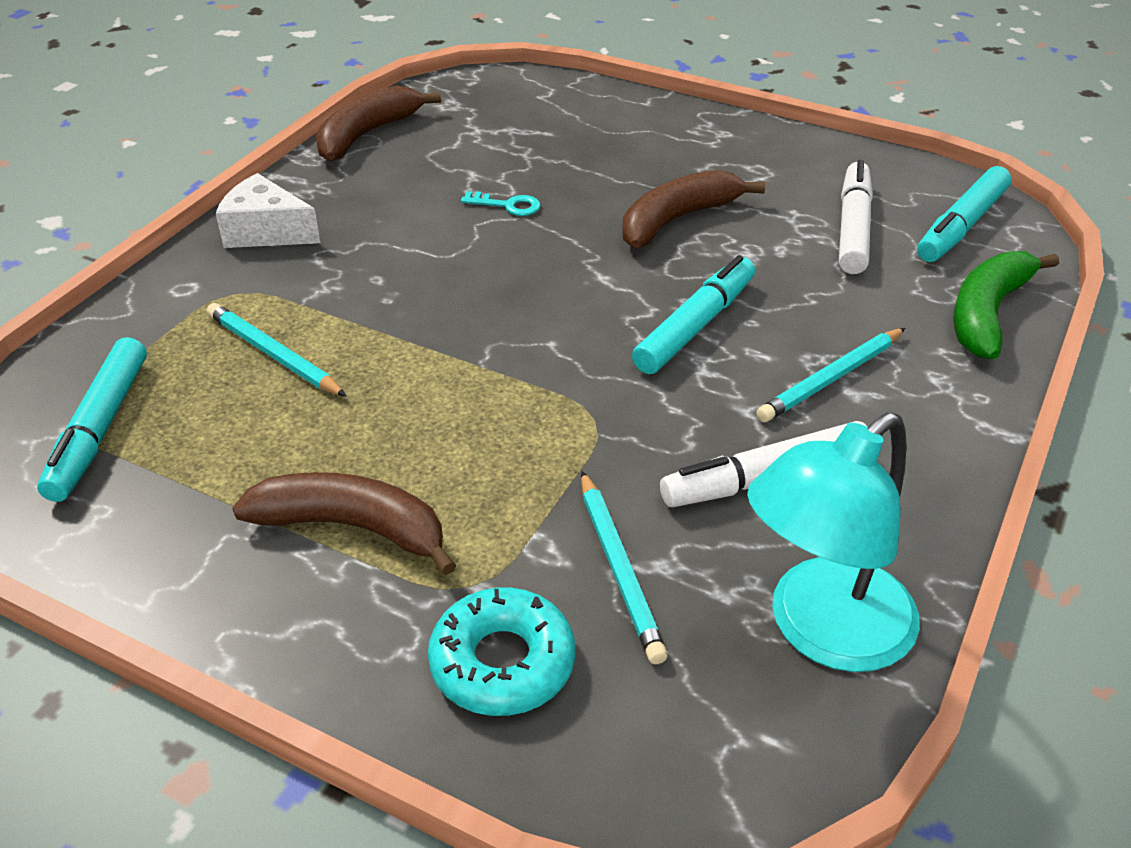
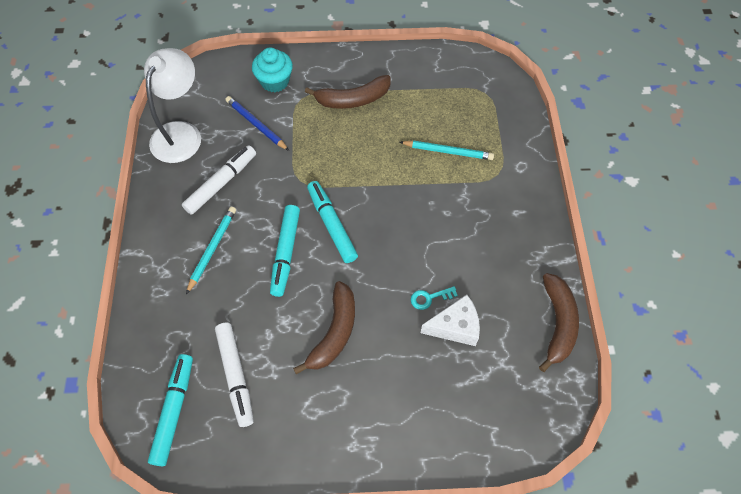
camera: 150 degrees right, 20 degrees up
turquoise marker [37,337,147,502] -> turquoise marker moved to [307,181,358,263]
white cheese [216,173,320,248] -> white cheese moved to [421,295,480,346]
turquoise donut [428,588,575,716] -> turquoise cupcake [252,48,293,92]
turquoise pencil [581,471,668,664] -> blue pencil [226,96,289,151]
turquoise lamp [747,413,920,672] -> white lamp [144,48,201,163]
green banana [953,251,1059,359] -> none

